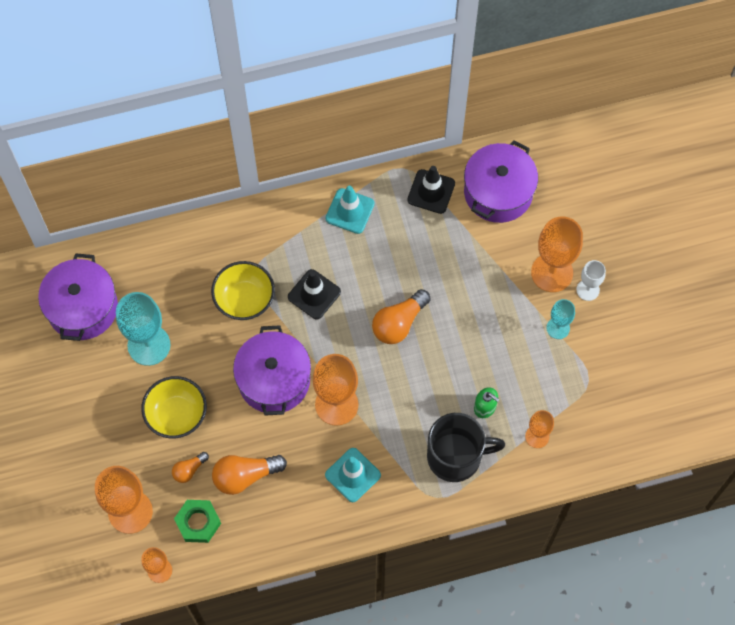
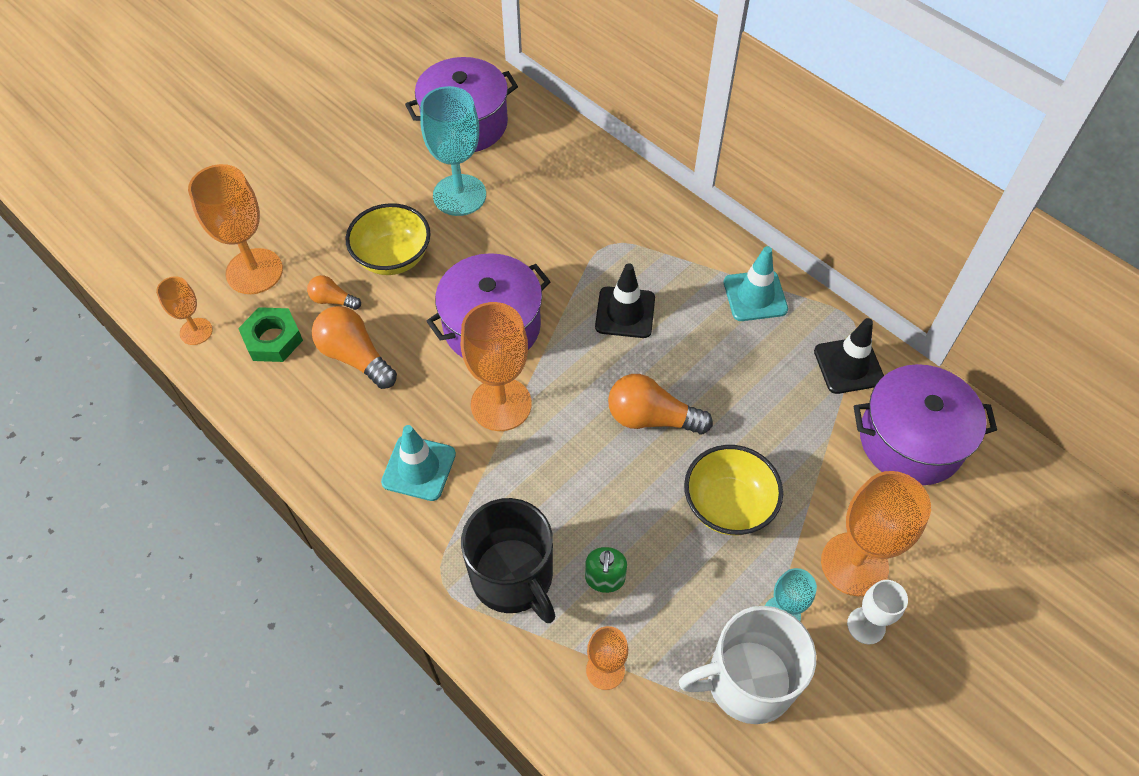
camera: 60 degrees right, 10 degrees down
yellow bowl [211,261,275,320] -> yellow bowl moved to [684,445,783,535]
none -> white mug [679,606,816,724]

